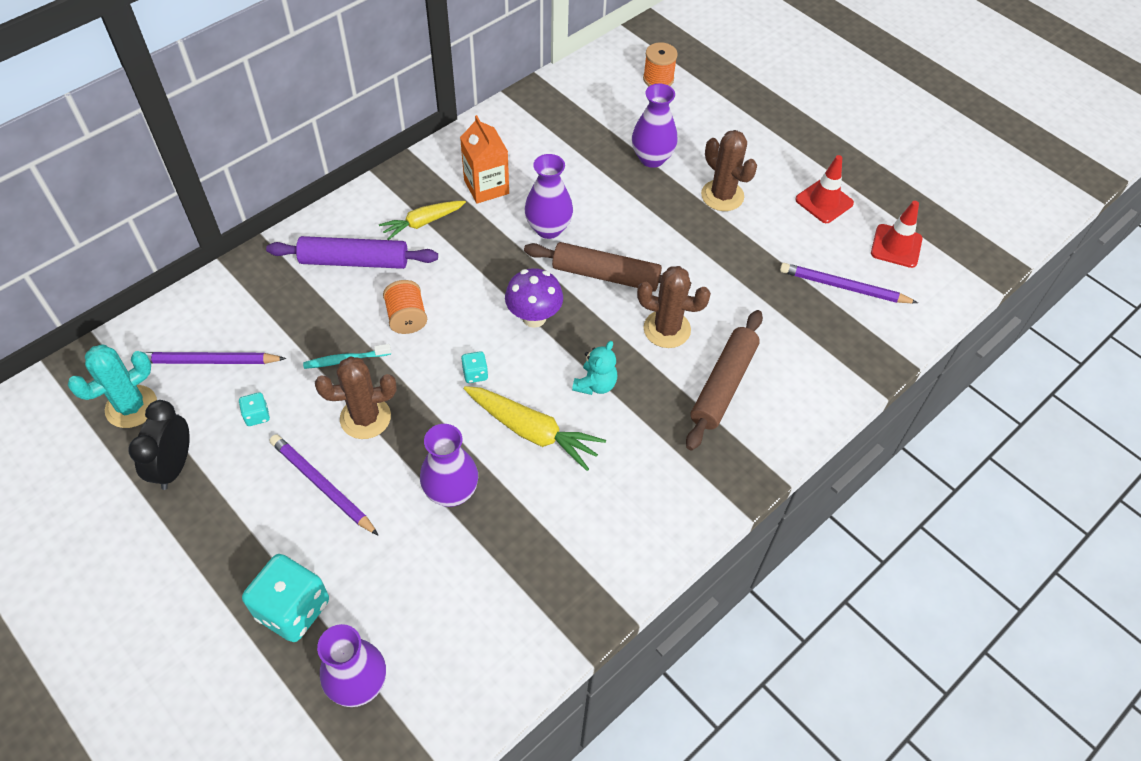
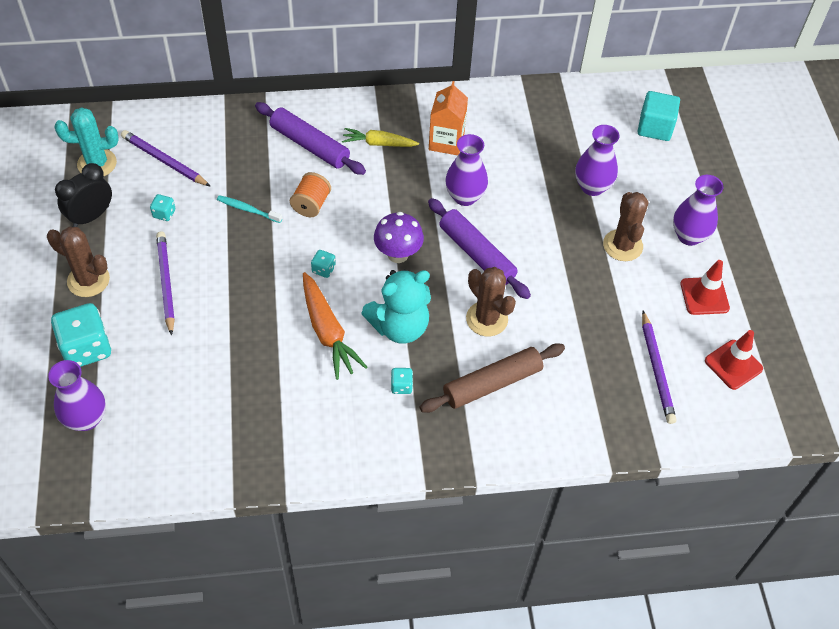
camera: 35 degrees right, 0 degrees up
brown cactus [315,356,397,439] -> brown cactus moved to [47,227,110,297]
purple vase [420,424,478,507] -> purple vase moved to [673,175,723,246]
yellow carrot [464,386,606,471] -> orange carrot [303,272,367,380]
brown rolling pin [524,242,691,292] -> purple rolling pin [428,198,531,299]
turquoise teddy bear [572,341,617,395] -> turquoise teddy bear [361,269,431,344], size x1.76
orange spool [643,42,678,86] -> turquoise cube [637,91,680,141]
purple pencil [780,263,918,303] -> purple pencil turned 150 degrees counterclockwise [642,311,676,424]
none -> turquoise dice [391,368,413,394]

